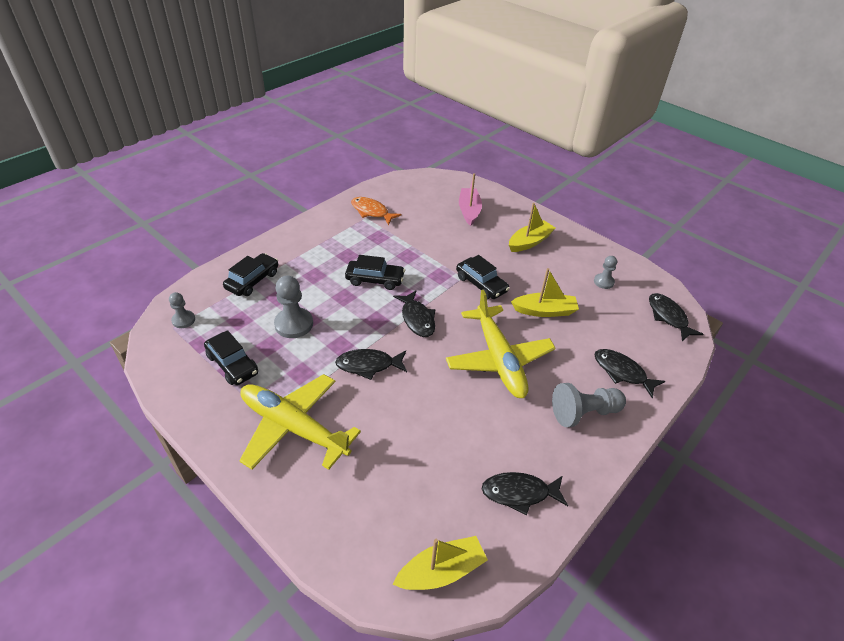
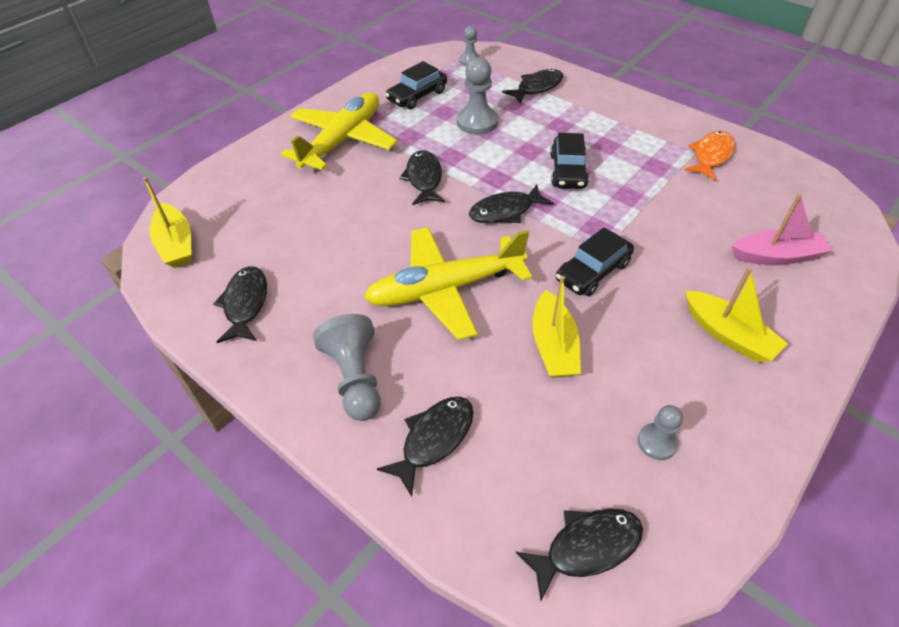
camera: 90 degrees right, 5 degrees up
black car [223,253,278,296] -> black fish [502,69,563,104]

